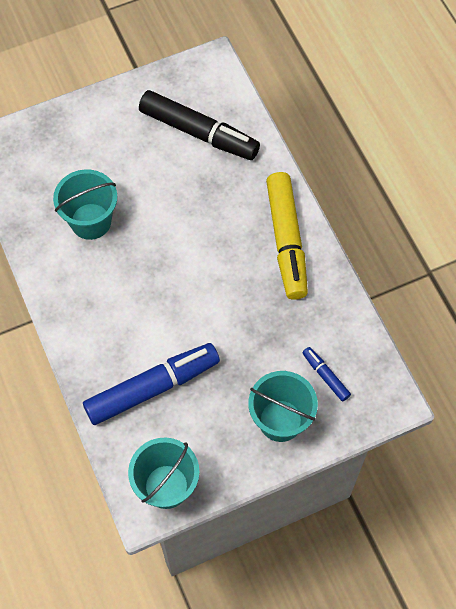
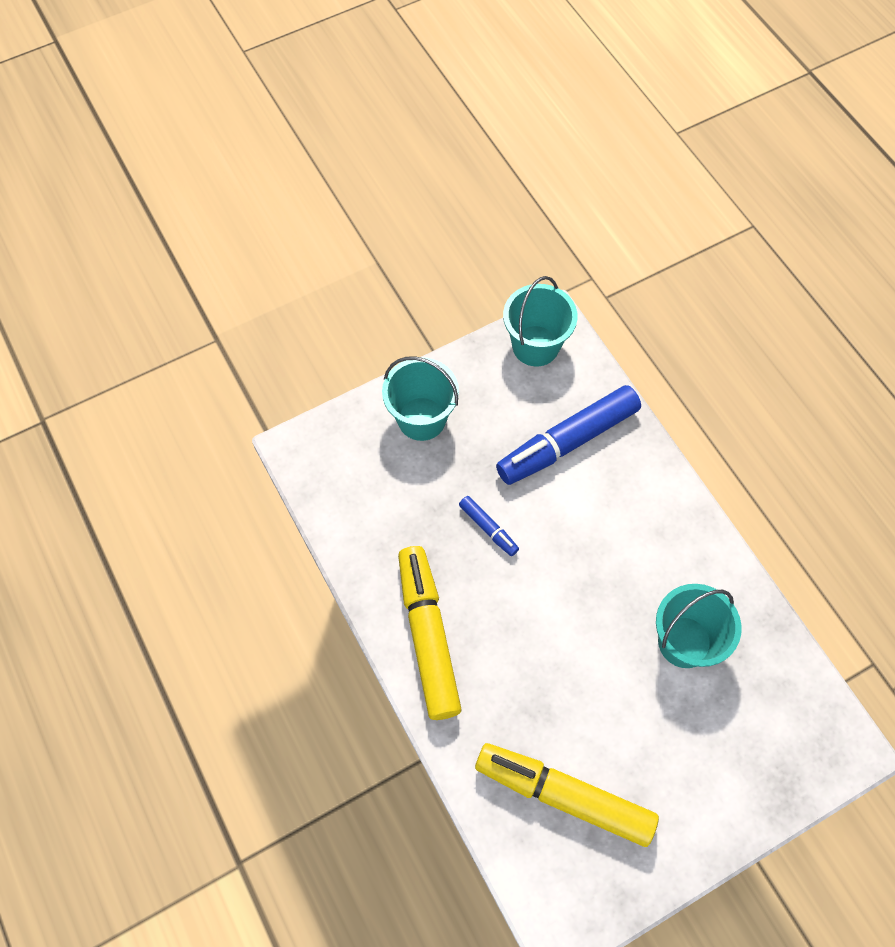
camera: 175 degrees right, 0 degrees up
black marker [139,90,260,160] -> yellow marker [475,743,659,847]
blue marker [302,347,351,402] -> blue marker moved to [459,496,519,556]

